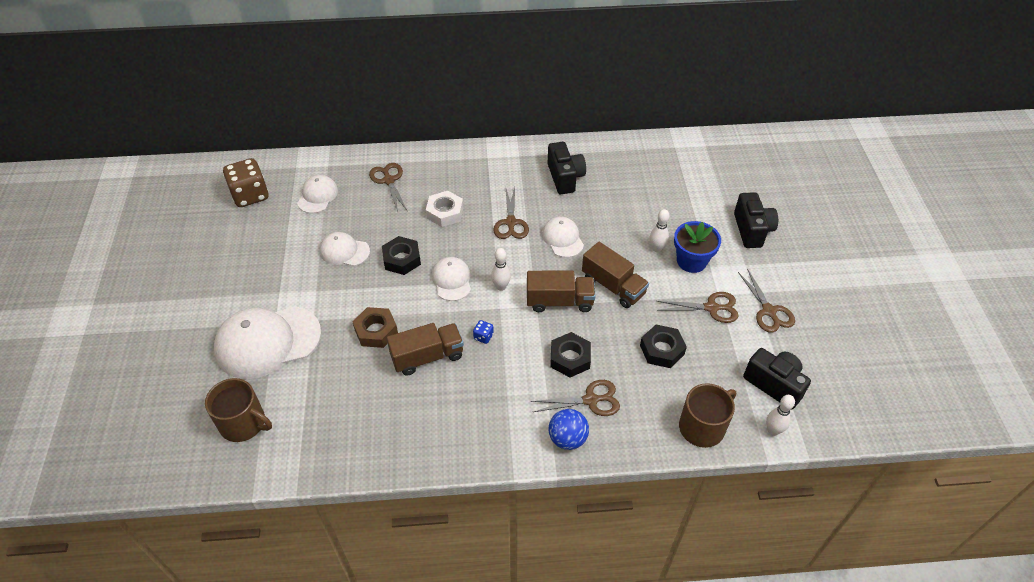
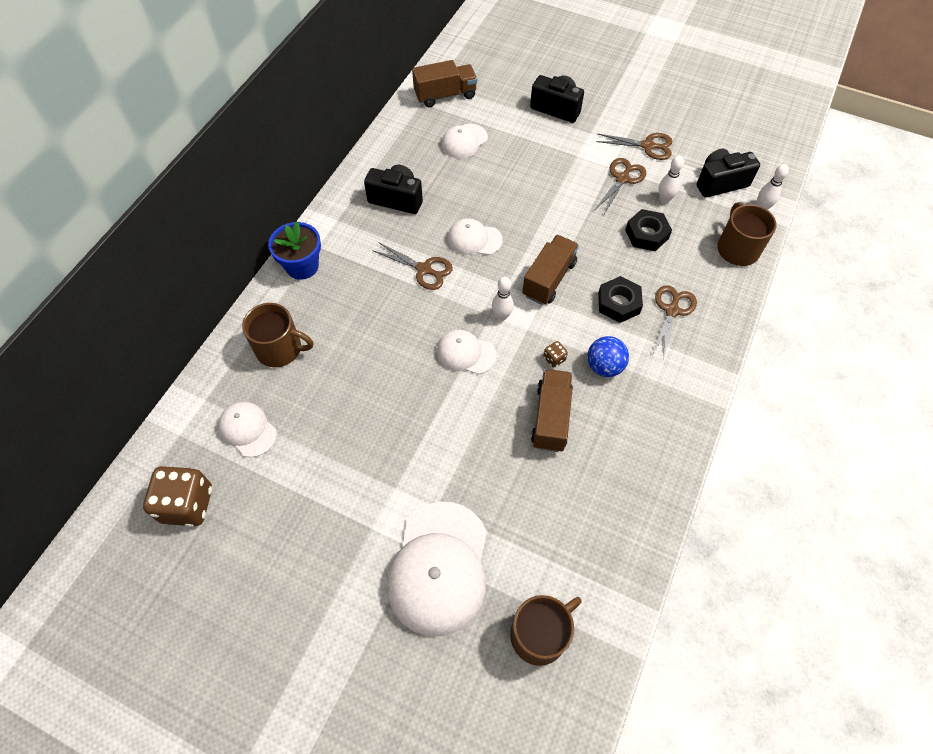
camera: 60 degrees left, 10 degrees up
white cap [320,232,370,266] -> white cap moved to [441,124,488,159]
brown nut [353,307,398,348] -> none
brown scissors [369,163,407,212] -> brown mug [242,303,313,367]
black nut [382,236,421,275] -> none
white nut [426,191,463,227] -> none
blue dice [473,320,494,344] -> brown dice [543,341,568,368]
blue ball [549,409,589,450] -> blue ball moved to [587,336,629,377]
brown truck [582,242,649,308] -> brown truck moved to [412,60,477,107]
white bowling pin [650,209,669,252] -> white bowling pin moved to [659,156,684,203]
blue flower pot [674,221,721,273] -> blue flower pot moved to [268,221,321,280]

